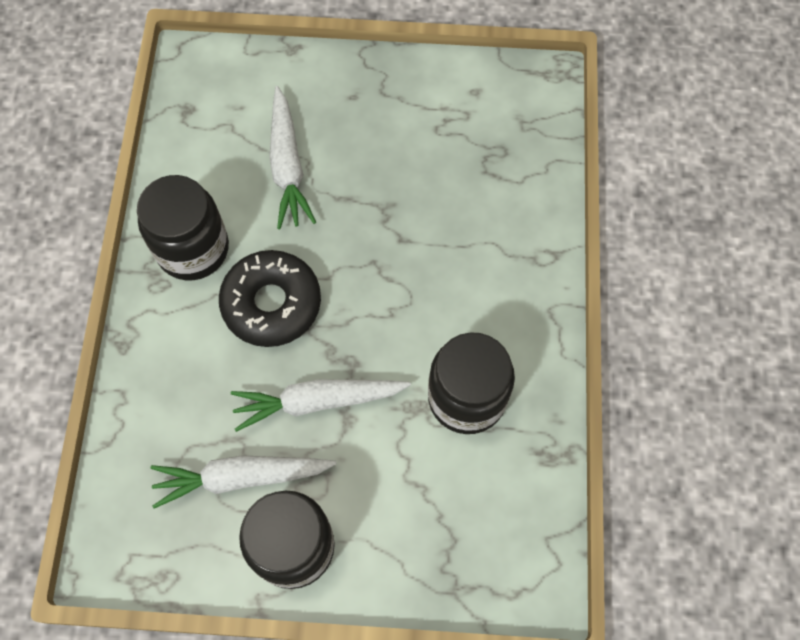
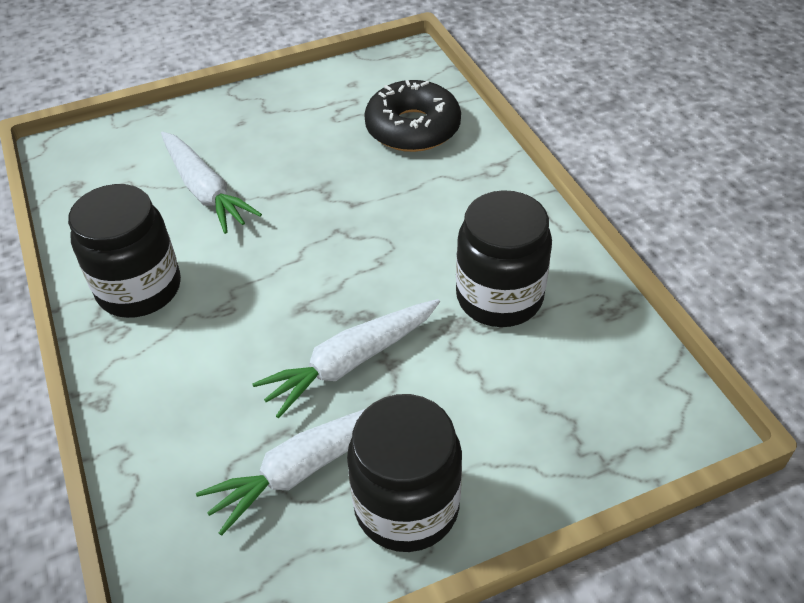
camera: 25 degrees left, 20 degrees down
black donut [219,250,321,347] -> black donut moved to [364,80,461,152]

